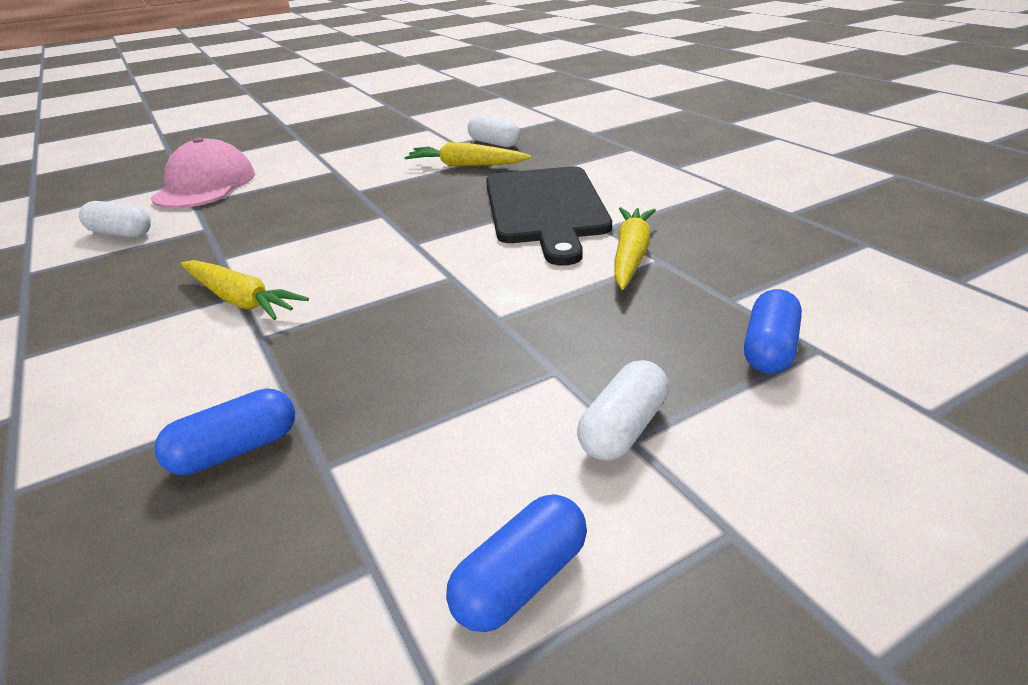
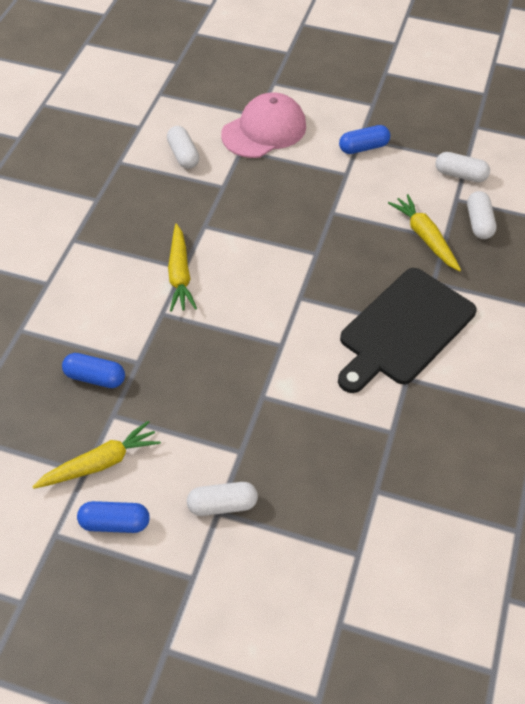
camera: 45 degrees right, 20 degrees up
yellow carrot [614,207,656,290] -> yellow carrot moved to [32,421,161,489]
blue capsule [744,289,802,374] -> blue capsule moved to [339,125,390,154]
none -> white capsule [435,152,490,182]

